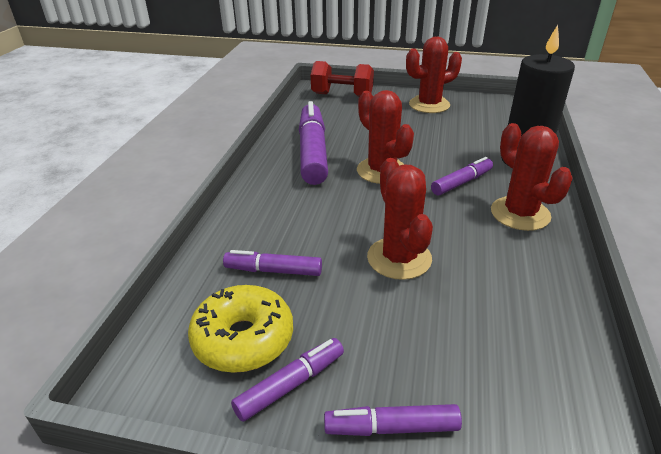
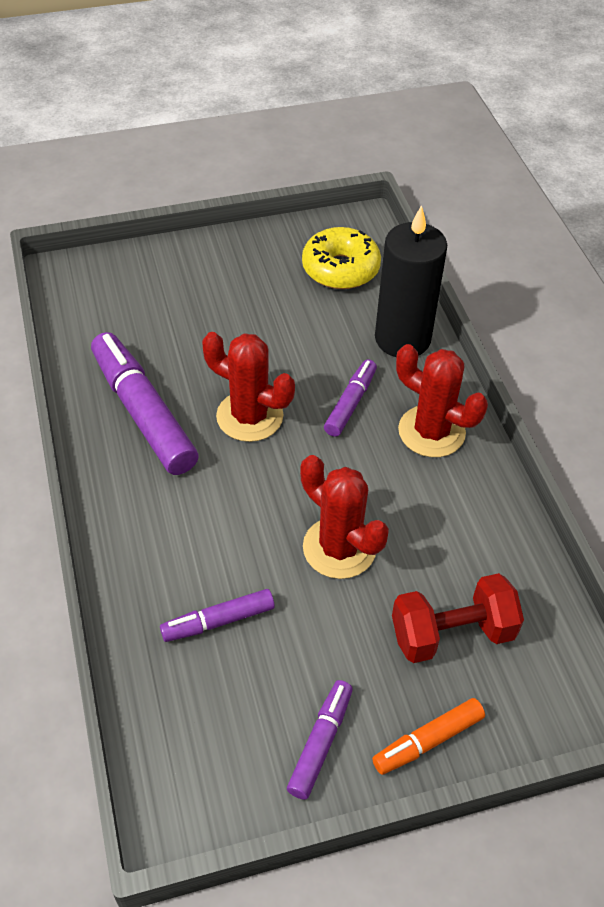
camera: 30 degrees left, 15 degrees up
yellow donut [188,285,293,373] -> yellow donut moved to [302,227,381,289]
red dumbbell [311,61,374,97] -> red dumbbell moved to [392,573,524,663]
purple marker [324,404,462,436] -> orange marker [372,698,485,775]
red cactus [406,37,462,113] -> none

